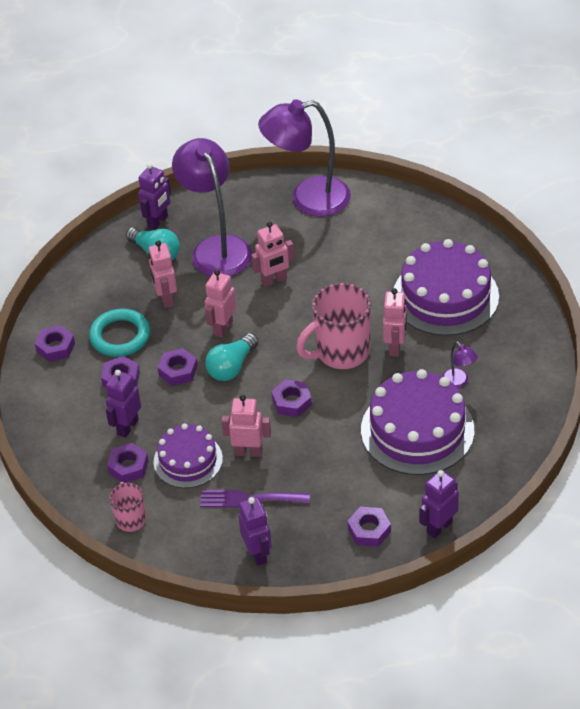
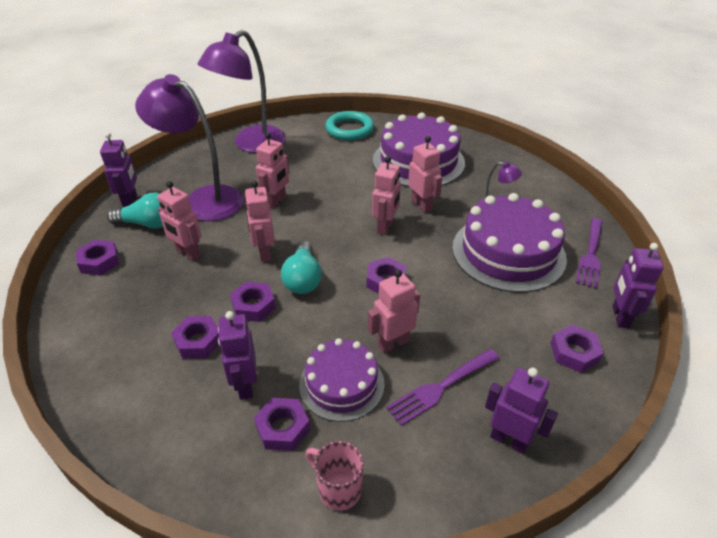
camera: 40 degrees left, 5 degrees down
purple nut [35,325,75,362] -> purple nut moved to [76,240,119,276]
turquoise ring [89,309,150,357] -> turquoise ring moved to [325,111,374,140]
pink mug [296,283,371,369] -> pink robot [372,156,401,235]
none -> purple fork [576,218,603,289]

